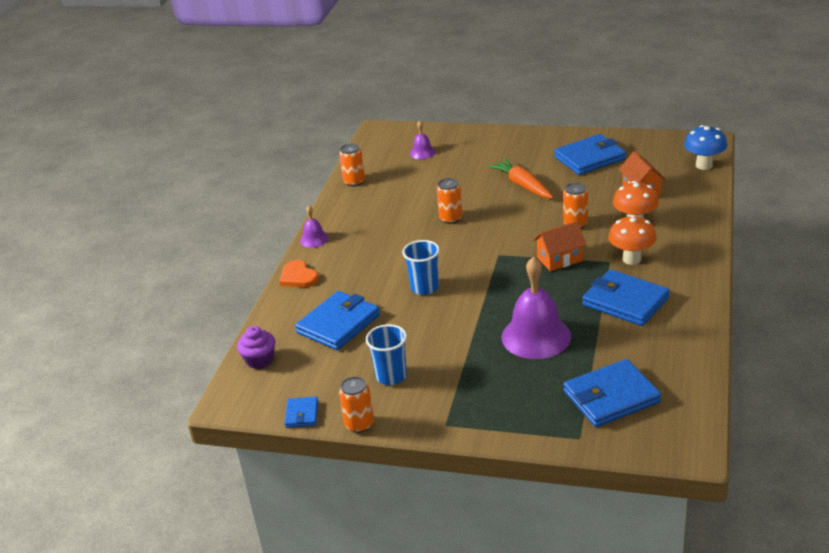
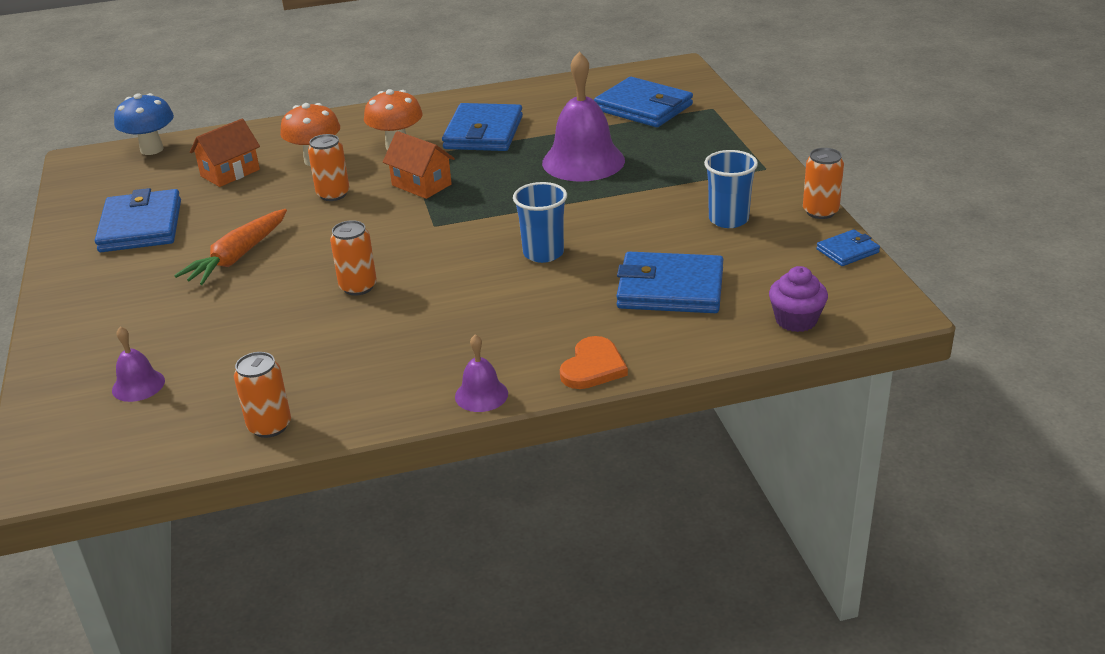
camera: 120 degrees left, 0 degrees up
blue wallet [554,134,626,175] -> blue wallet turned 45 degrees clockwise [95,188,181,252]

